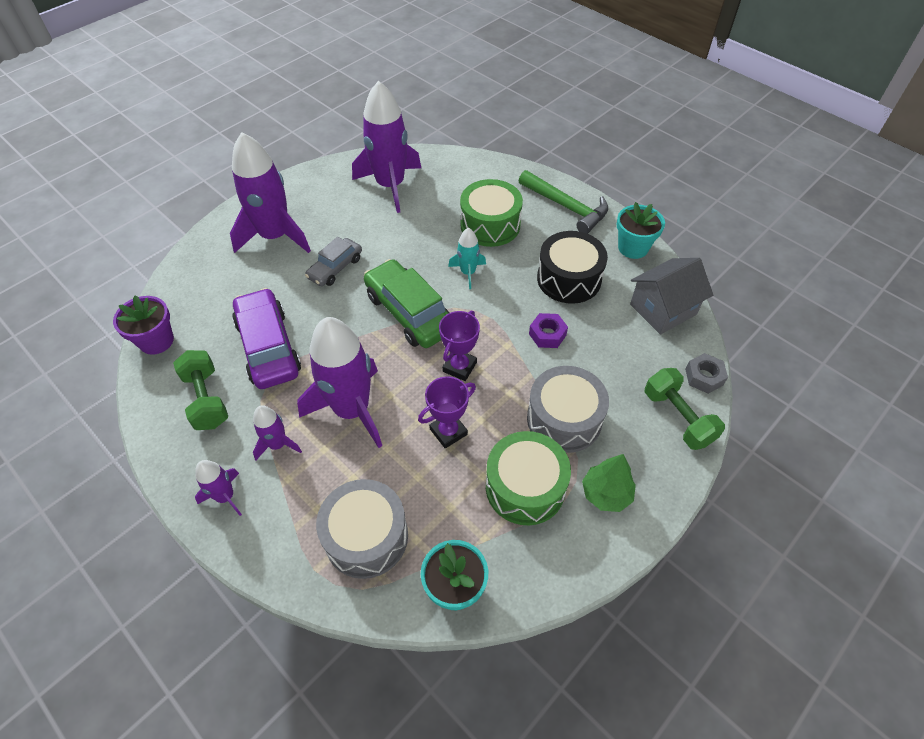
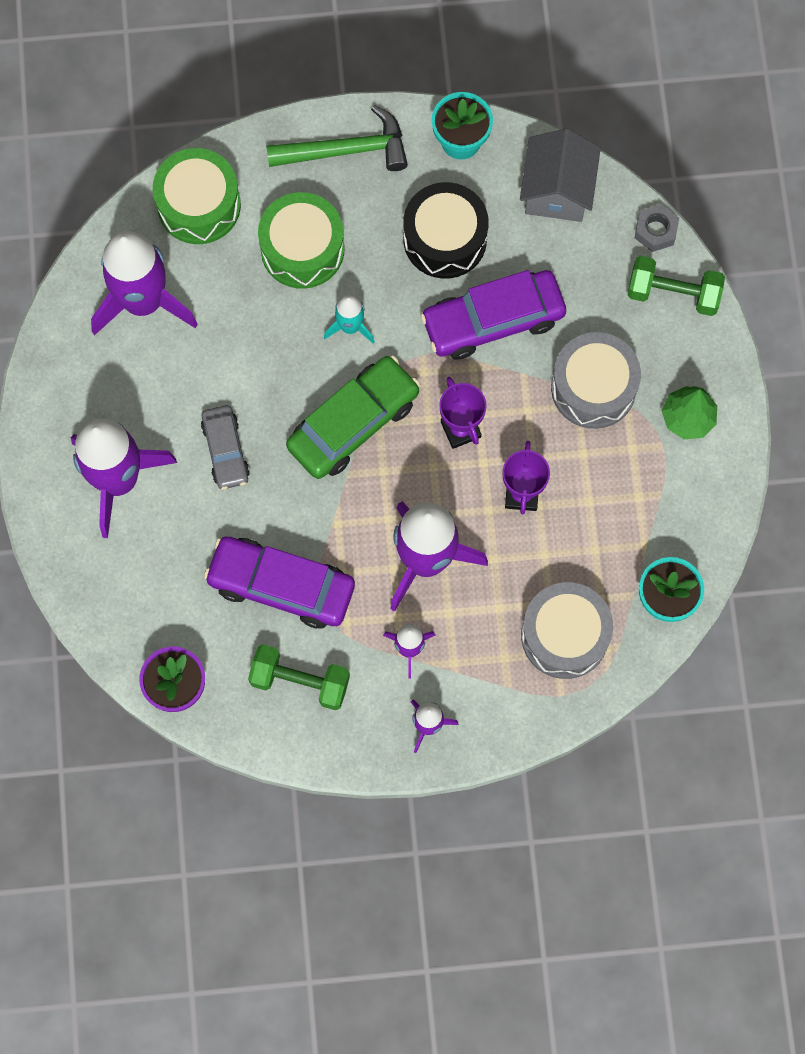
camera: 50 degrees left, 20 degrees up
green car [364,259,449,348] -> green car turned 135 degrees clockwise [286,355,420,479]
green drum [486,431,571,525] -> green drum moved to [153,148,241,244]
purple nut [529,313,568,348] -> purple car [420,270,566,360]

